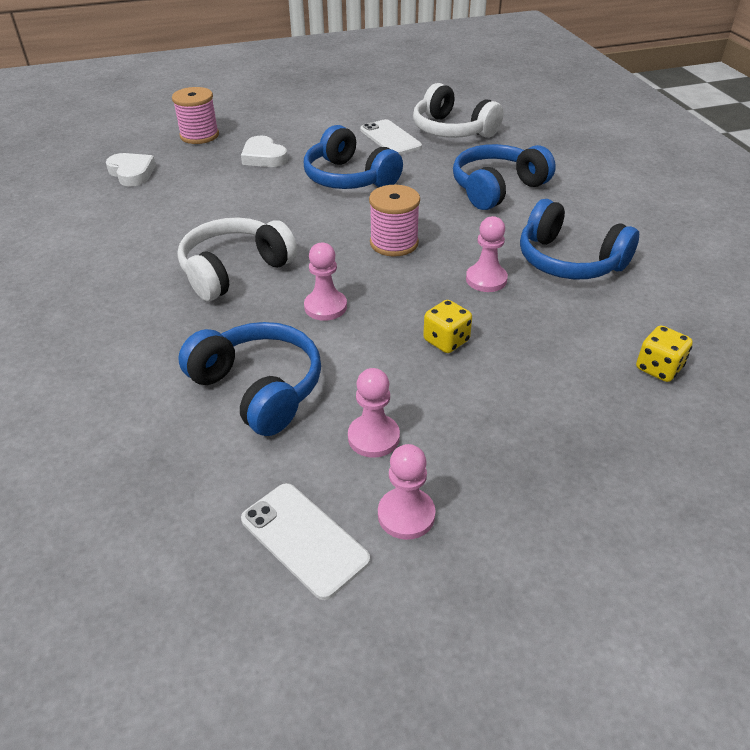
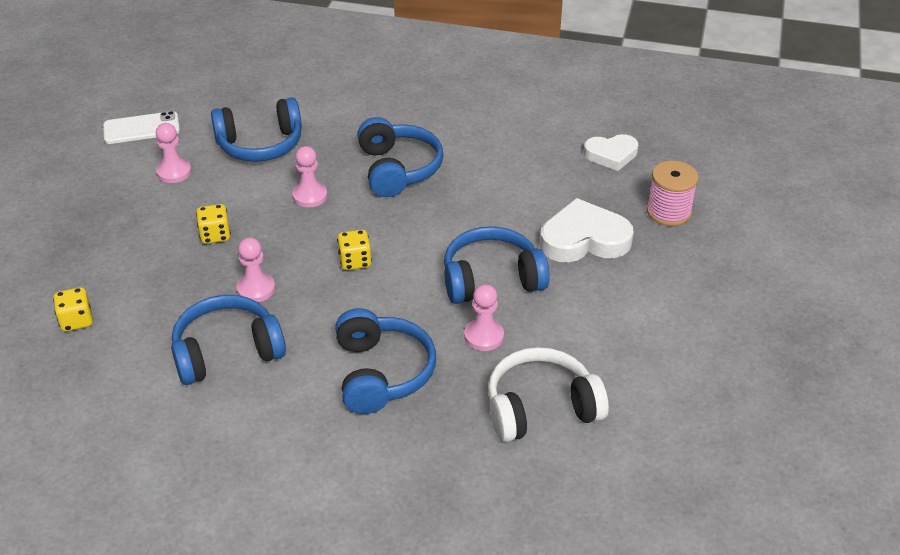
camera: 120 degrees right, 0 degrees up
white headphones [177,217,297,301] -> blue headphones [357,117,443,197]
white heart [241,136,288,167] -> white heart [540,198,634,263], size x1.56
white phone [360,119,422,155] -> none
pink spool [369,185,420,257] -> yellow dice [337,230,372,270]
pink pawn [378,444,436,540] -> pink pawn moved to [464,284,504,351]

